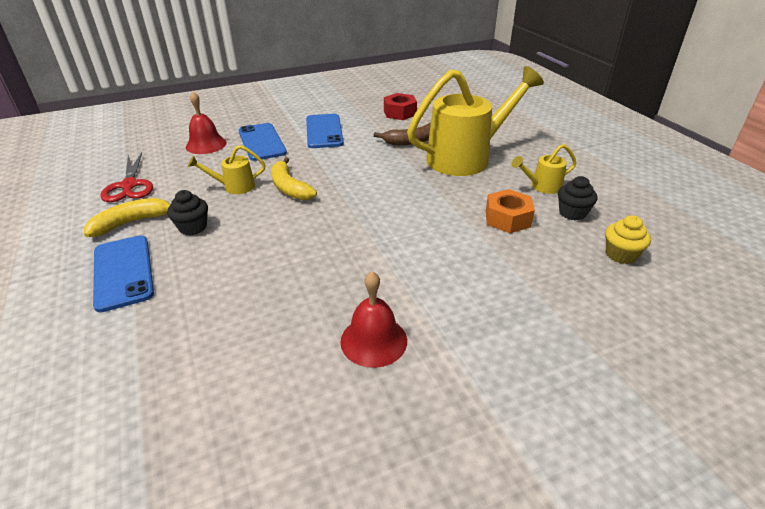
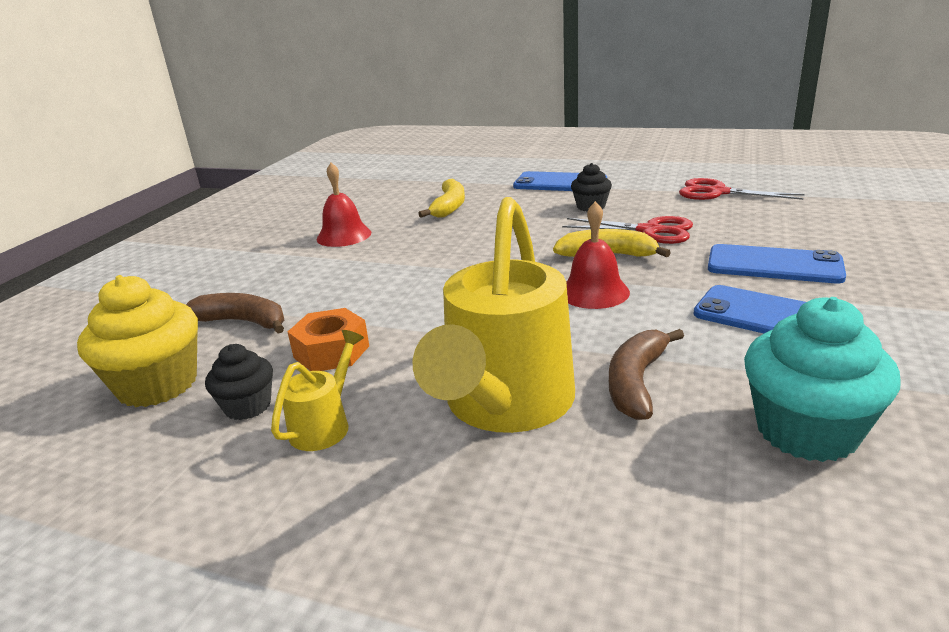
camera: 135 degrees right, 10 degrees down
yellow banana [84,198,171,237] -> yellow banana moved to [418,179,465,218]
red bell [186,92,227,154] -> red bell moved to [566,201,630,309]
yellow watering can [188,145,266,194] -> red scissors [562,216,693,244]
red nut [384,93,417,120] -> turquoise cupcake [744,297,901,462]
yellow cupcake [605,215,651,264] -> yellow cupcake [77,275,198,407], size x1.79
none -> brown banana [186,293,284,334]

